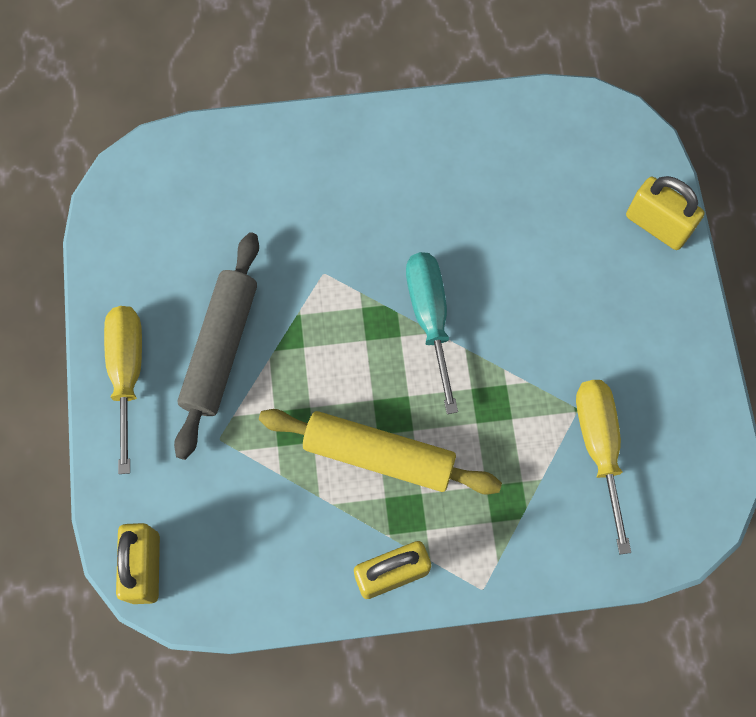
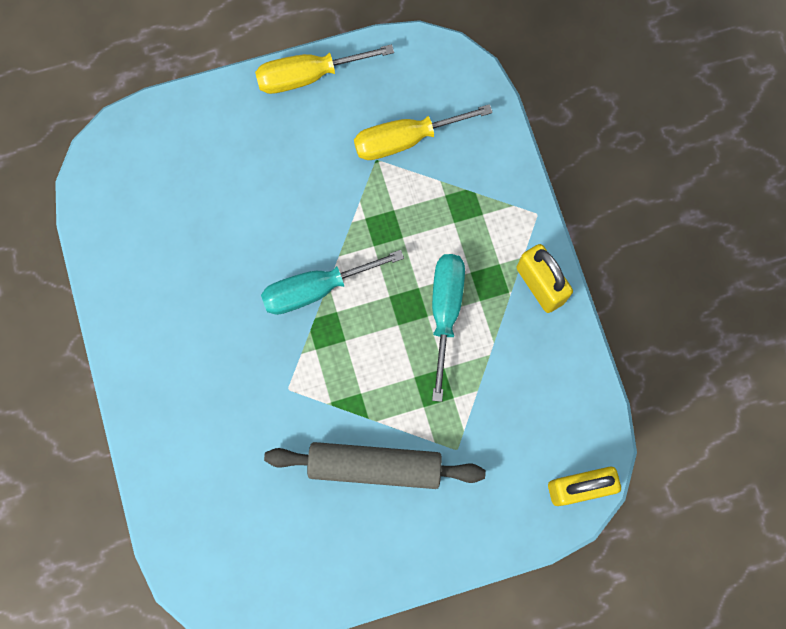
camera: 100 degrees left, 5 degrees up
yellow screwdriver [104,306,142,474] -> yellow screwdriver moved to [255,44,394,94]
yellow rolling pin [259,409,502,495] -> turquoise screwdriver [432,254,465,402]
yellow padlock [626,176,704,250] -> none

